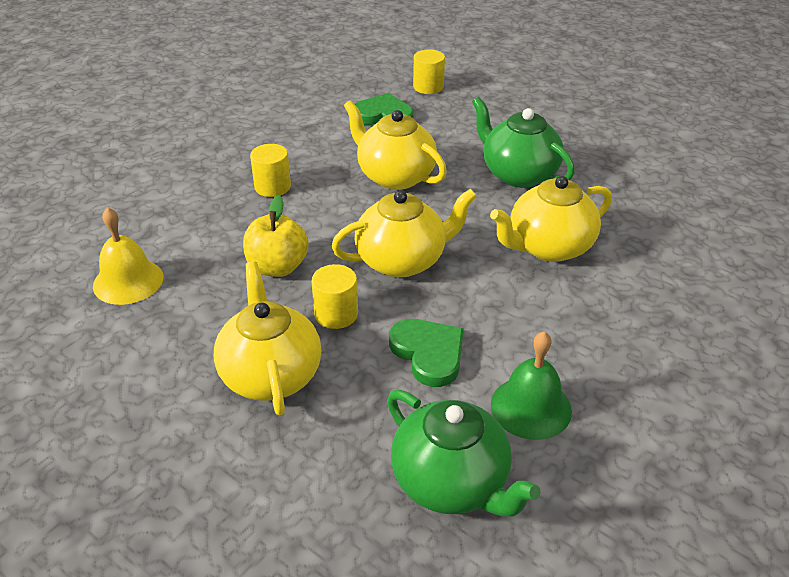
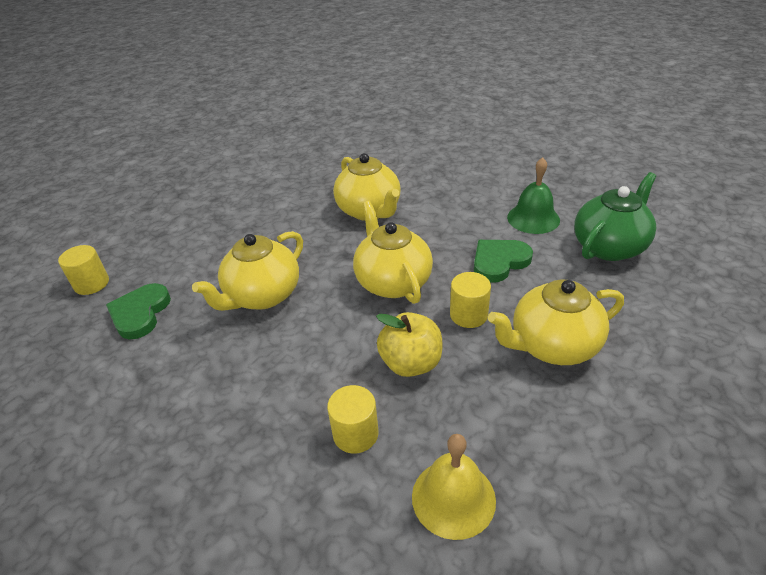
camera: 90 degrees left, 0 degrees up
yellow cylinder [250,144,291,197] -> yellow cylinder moved to [327,385,379,454]
green teapot [472,97,575,188] -> none

